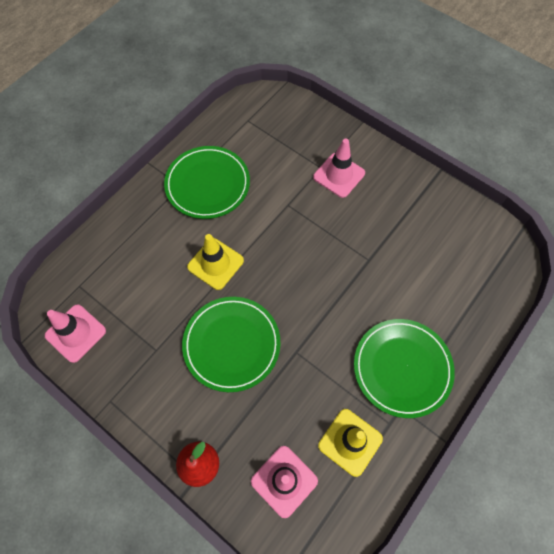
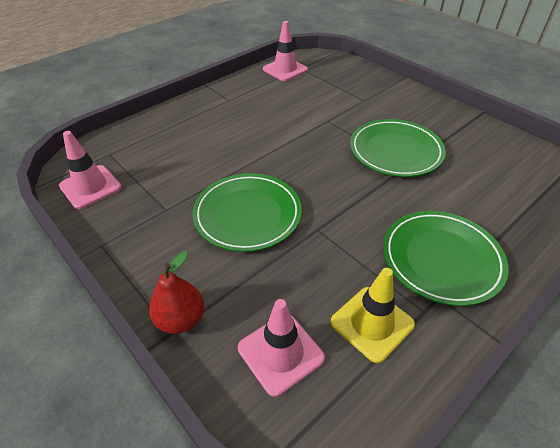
camera: 10 degrees right, 20 degrees down
green plate [164,146,250,219] -> green plate moved to [350,119,446,177]
yellow traffic cone [187,234,244,290] -> none
pink traffic cone [313,138,365,198] -> pink traffic cone moved to [263,21,308,81]

